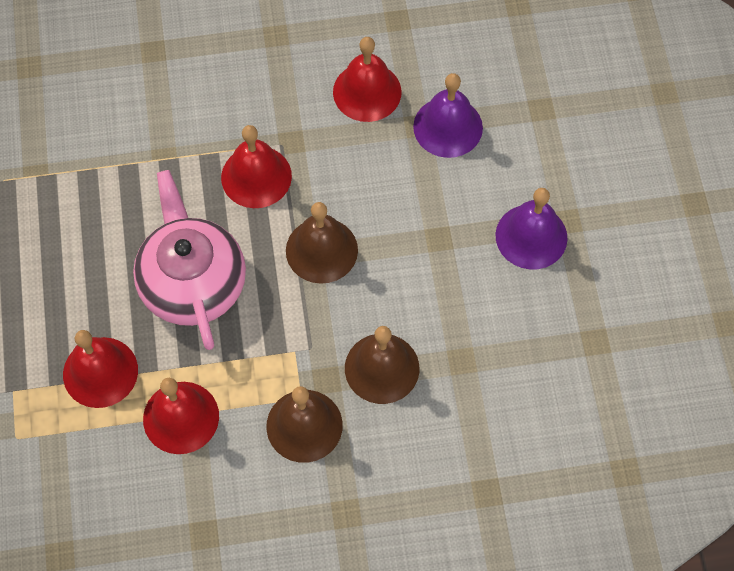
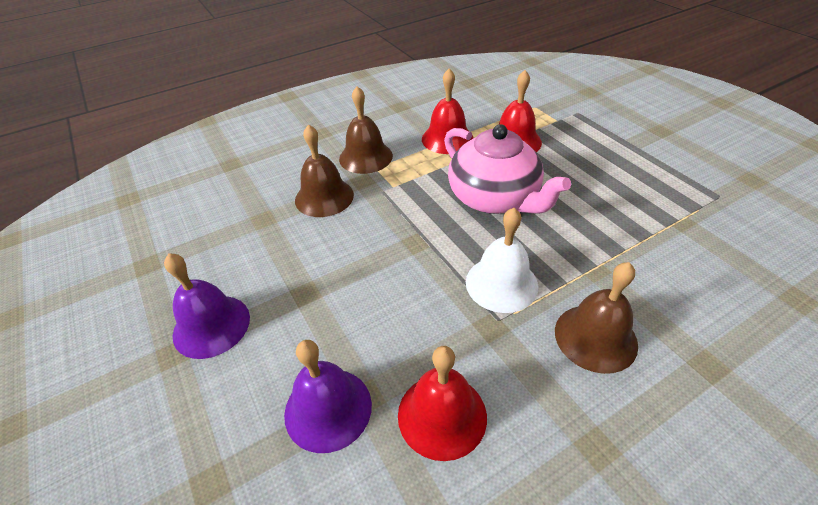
camera: 160 degrees right, 20 degrees down
red bell [221,125,292,208] -> white bell [466,208,538,313]
brown bell [286,202,358,284] -> brown bell moved to [555,262,638,374]

